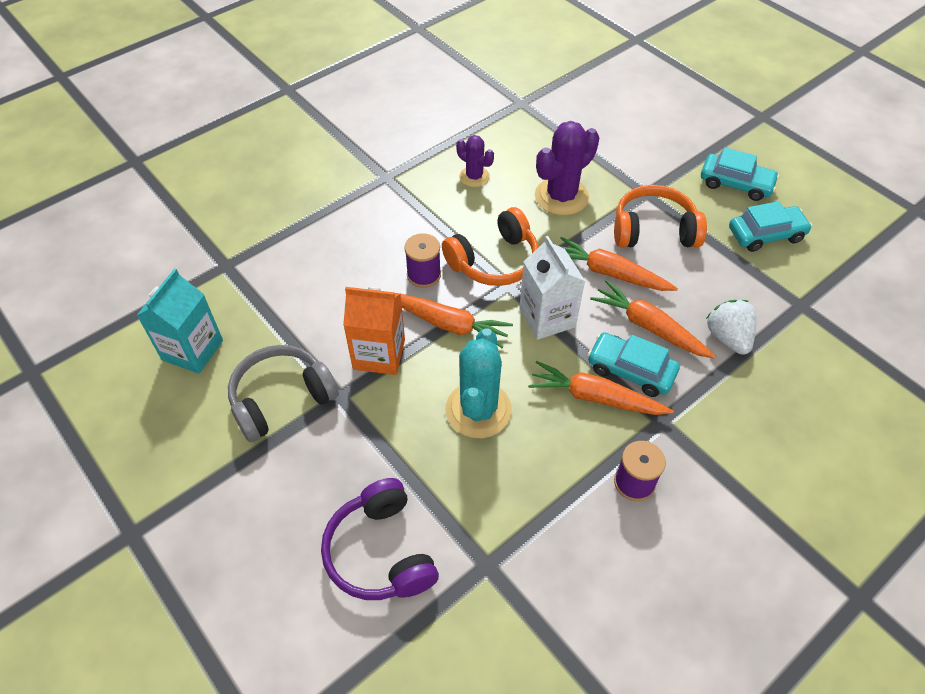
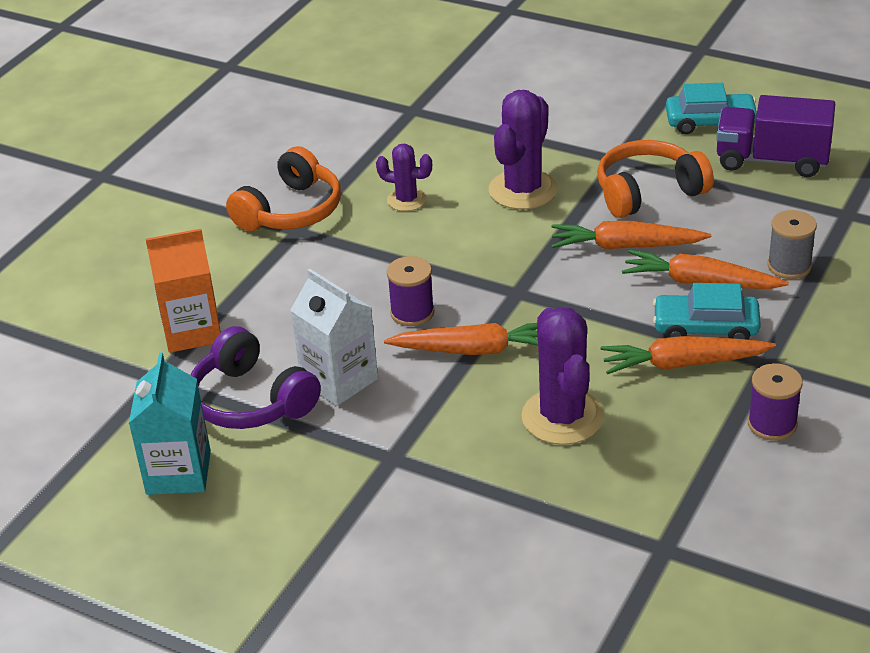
camera: 20 degrees left, 15 degrees down
grey headphones [228,345,339,442] -> none
purple headphones [321,478,439,600] -> purple headphones moved to [191,326,321,429]
orange carton [343,287,405,375] -> orange carton moved to [146,229,221,353]
orange headphones [442,207,539,286] -> orange headphones moved to [226,146,341,231]
turquoise cactus [445,328,512,438] -> purple cactus [521,307,604,445]
white carton [519,236,585,340] -> white carton moved to [290,269,378,406]
white strawberry [706,300,756,355] -> grey spool [767,210,817,279]
turquoise car [729,201,812,252] -> purple truck [716,95,835,177]

